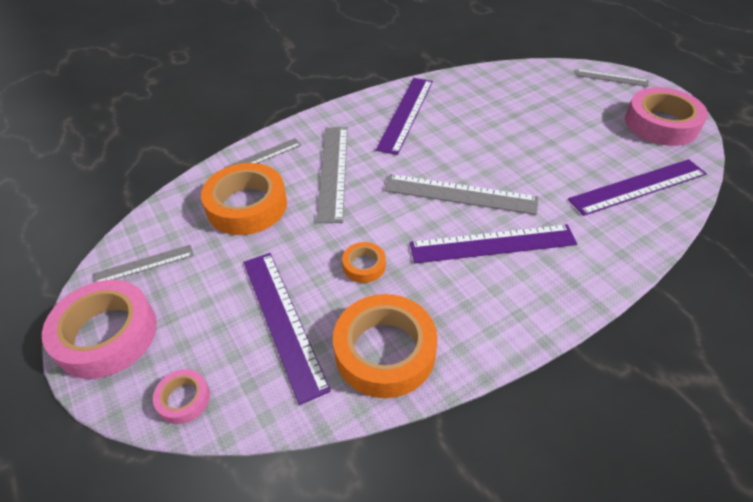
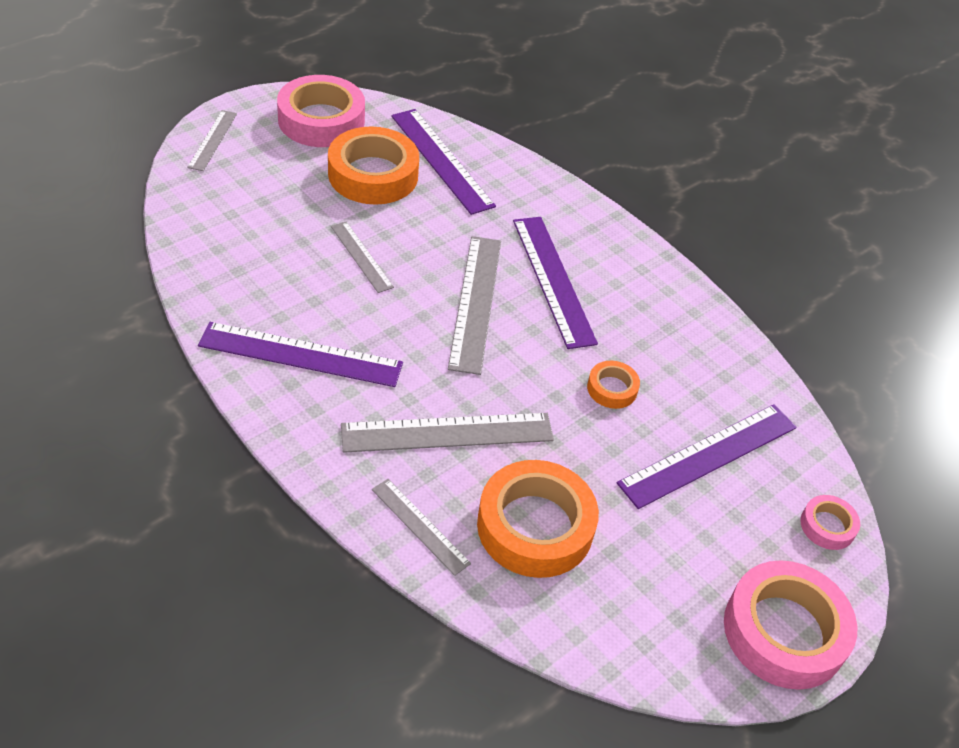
camera: 105 degrees left, 0 degrees up
grey ruler [93,245,193,282] -> grey ruler moved to [331,221,394,293]
orange tape [333,294,437,398] -> orange tape moved to [328,127,419,204]

